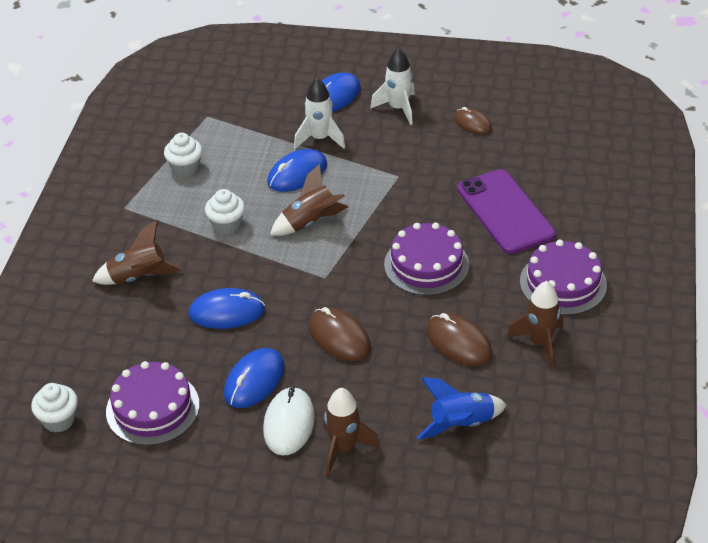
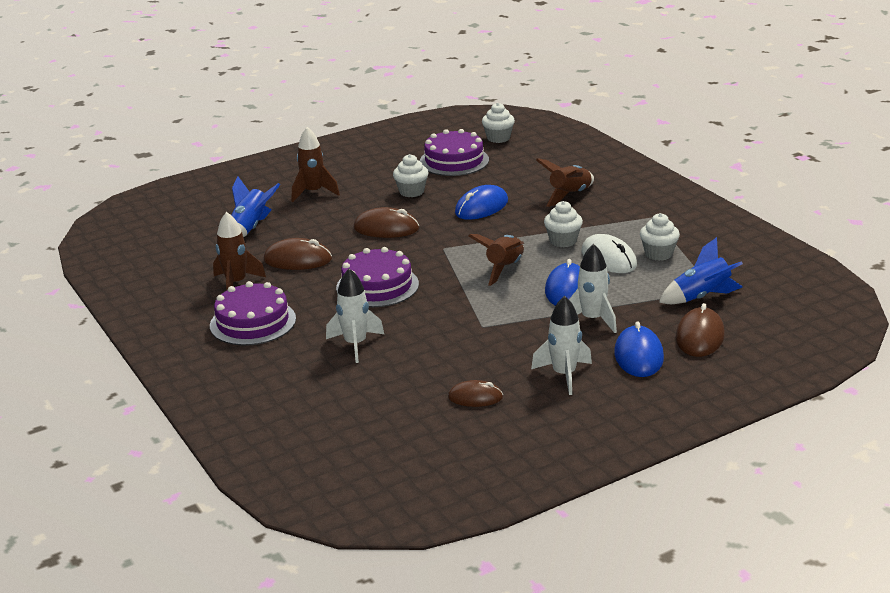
camera: 140 degrees right, 15 degrees down
blue mouse [224,348,285,408] -> white cupcake [393,154,428,197]
white mouse [263,386,315,456] -> white mouse moved to [581,234,637,273]
purple phone [457,169,556,254] -> white rocket [326,269,384,363]
none -> blue rocket [659,237,743,304]
none -> brown mouse [676,303,725,357]

